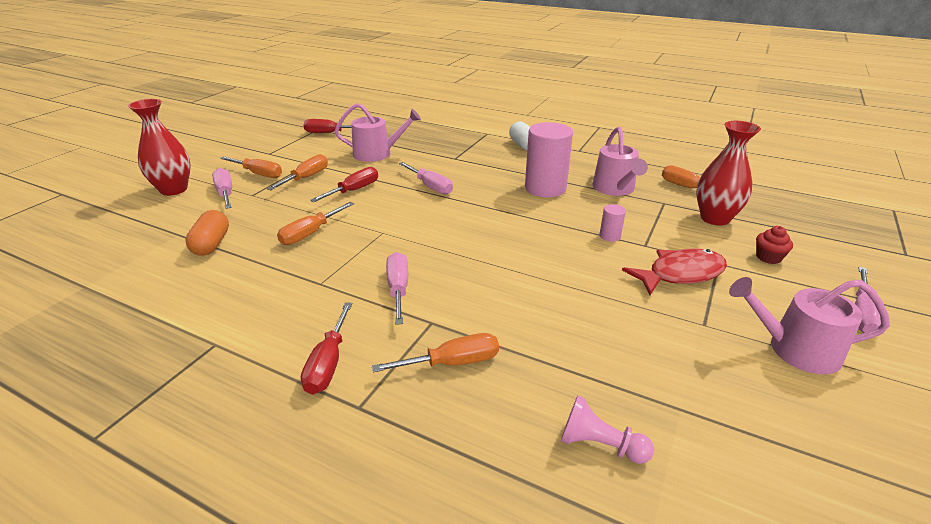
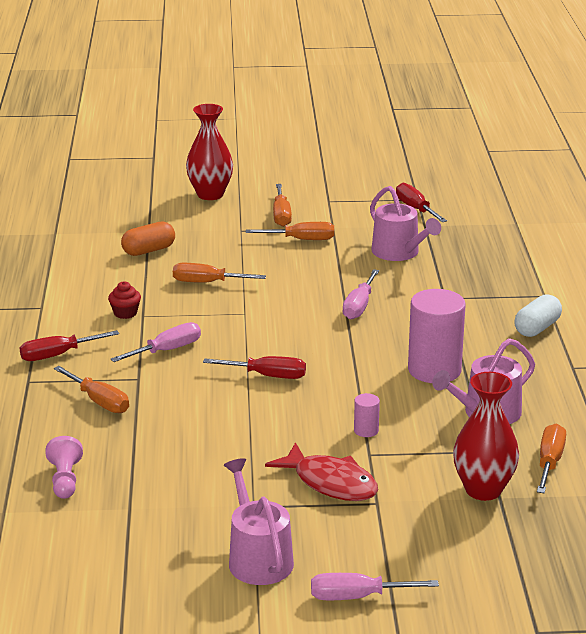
camera: 60 degrees right, 5 degrees down
pink screwdriver [212,168,232,209] -> none
red screwdriver [310,167,378,202] -> red screwdriver moved to [203,356,306,379]
red cupcake [756,226,793,264] -> red cupcake moved to [108,281,141,319]

